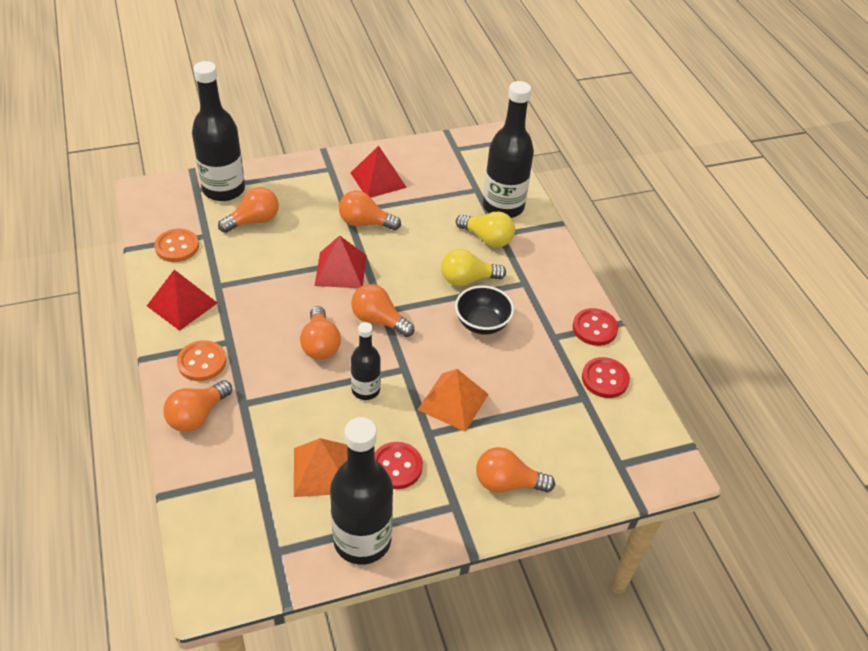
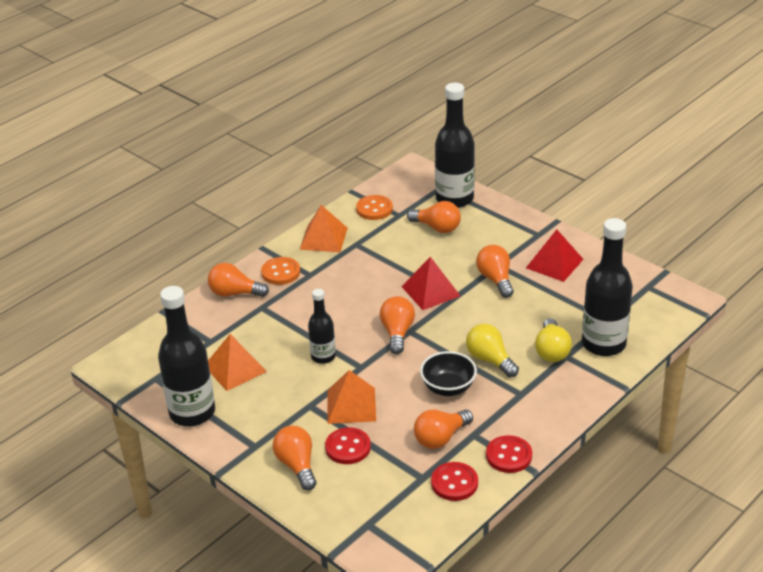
camera: 65 degrees right, 10 degrees down
red pyramid [147,270,217,331] -> orange pyramid [300,205,348,252]
orange light bulb [300,306,341,360] -> orange light bulb moved to [414,410,473,449]
red button [375,442,423,489] -> red button moved to [325,427,371,464]

